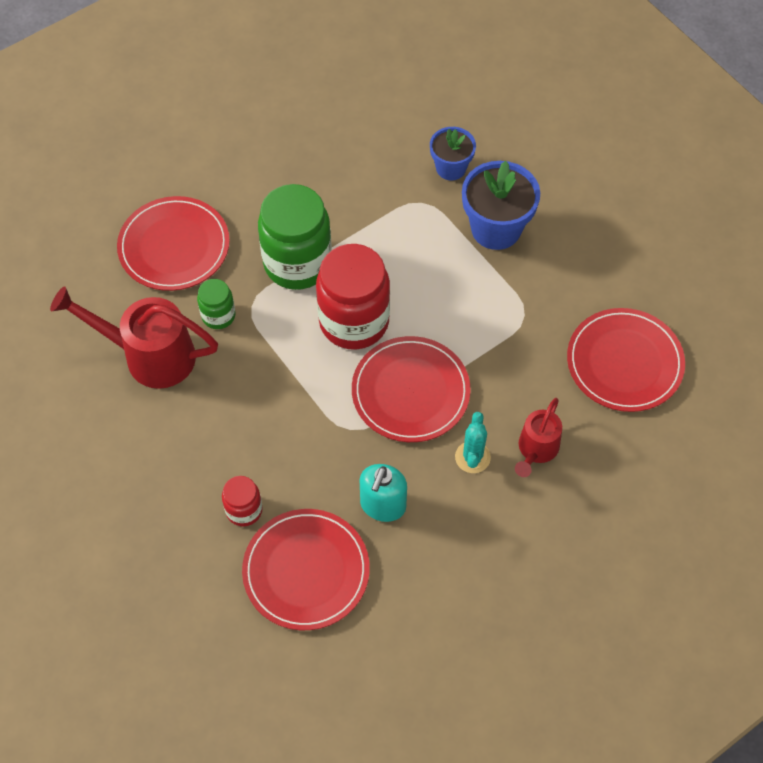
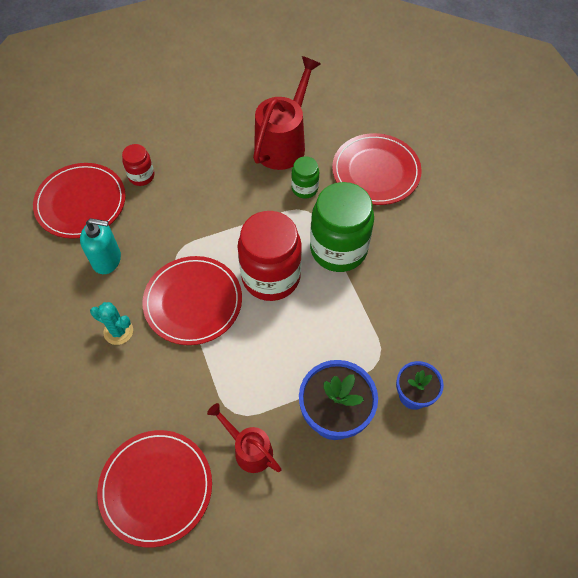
camera: 105 degrees right, 0 degrees up
turquoise soap dispenser [360,464,407,522] -> turquoise soap dispenser turned 150 degrees clockwise [80,218,121,274]
red watering can [515,398,562,477] -> red watering can moved to [207,403,281,473]

